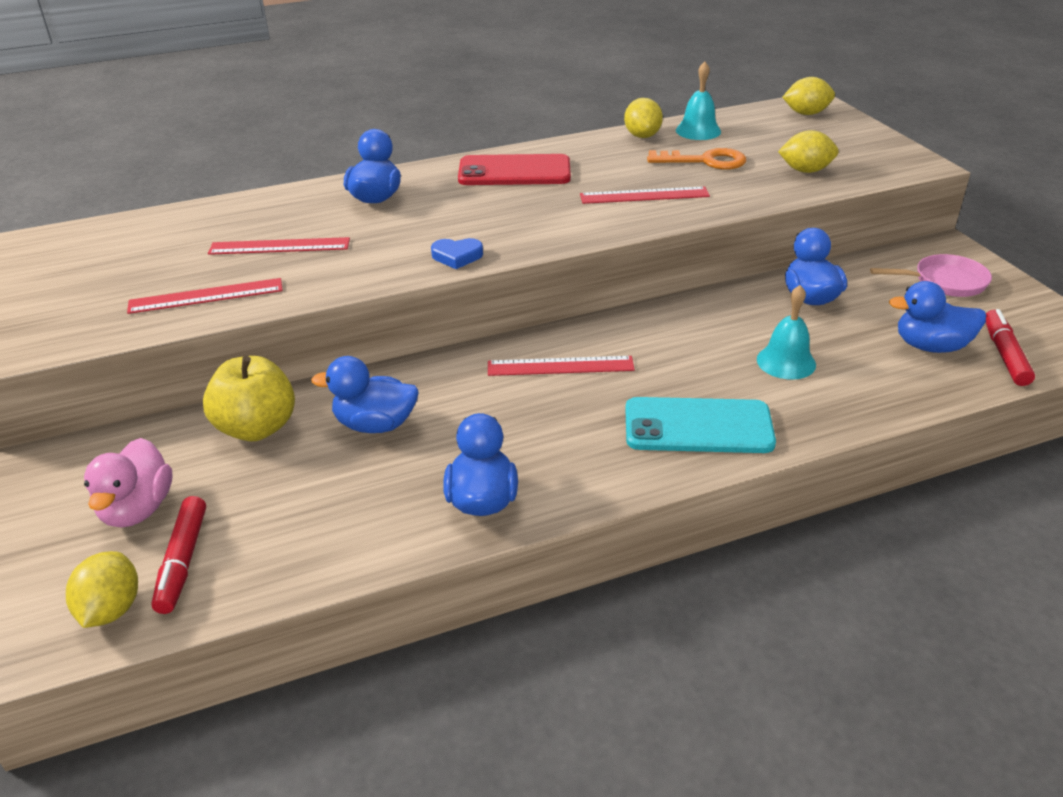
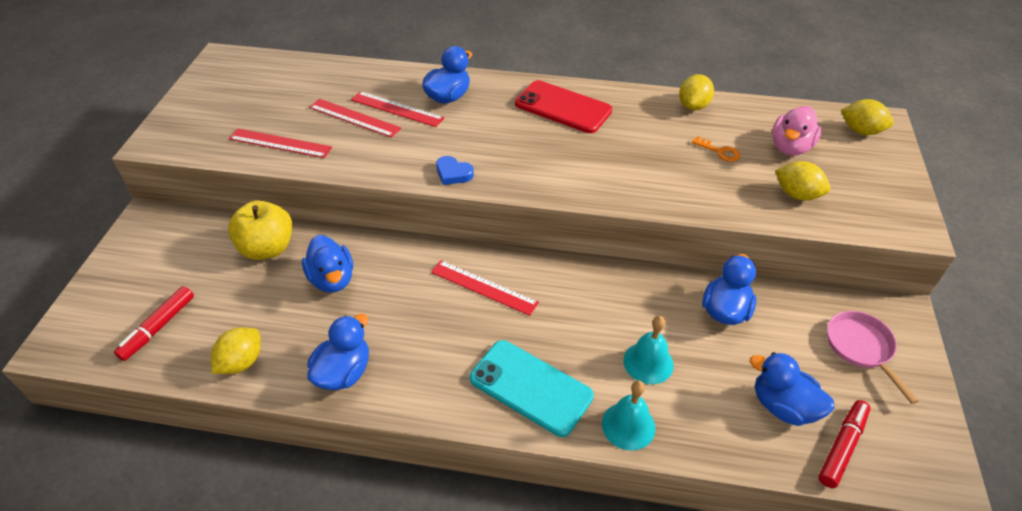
camera: 30 degrees right, 10 degrees up
yellow lemon [66,551,138,628] -> yellow lemon moved to [211,327,261,374]
pink duck [84,438,172,527] -> pink duck moved to [772,106,822,156]
blue duck [311,356,419,433] -> blue duck turned 150 degrees counterclockwise [302,235,353,293]
red ruler [580,187,710,204] -> red ruler moved to [351,91,444,127]
orange key [647,148,746,170] -> orange key [692,136,740,162], size x0.57
turquoise bell [676,62,721,140] -> turquoise bell moved to [602,380,656,450]
pink pan [870,254,992,297] -> pink pan turned 135 degrees counterclockwise [827,311,919,404]

